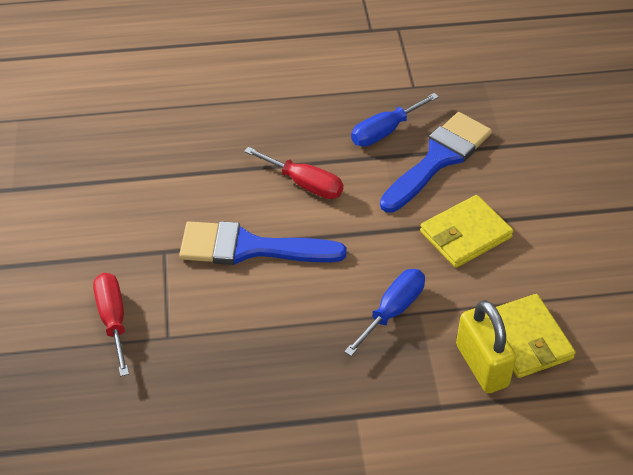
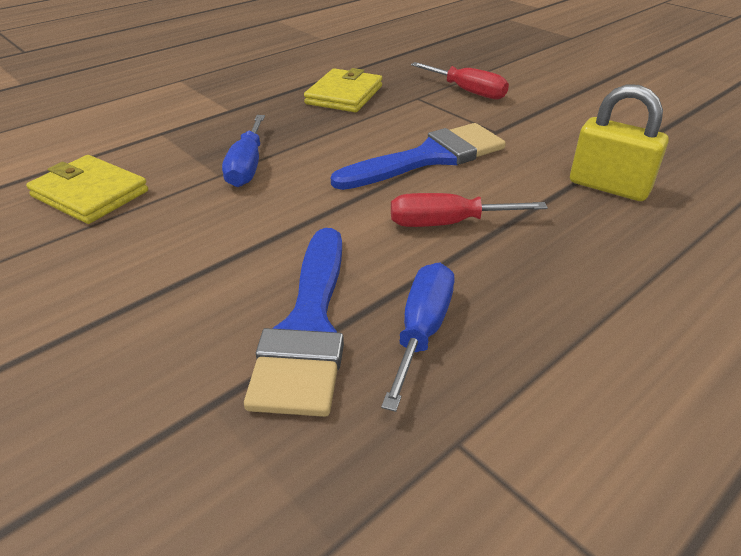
camera: 145 degrees right, 10 degrees down
yellow wallet [420,195,513,268] -> yellow wallet moved to [304,68,382,112]
yellow padlock [456,300,516,393] -> yellow padlock moved to [570,85,669,201]

